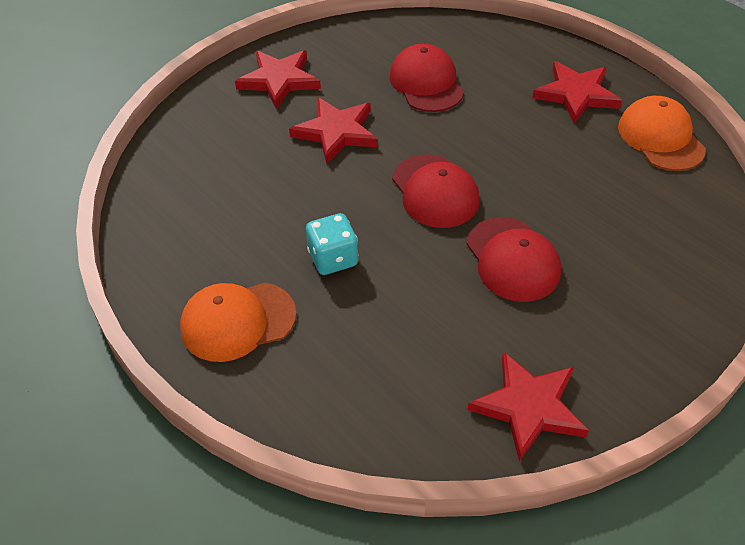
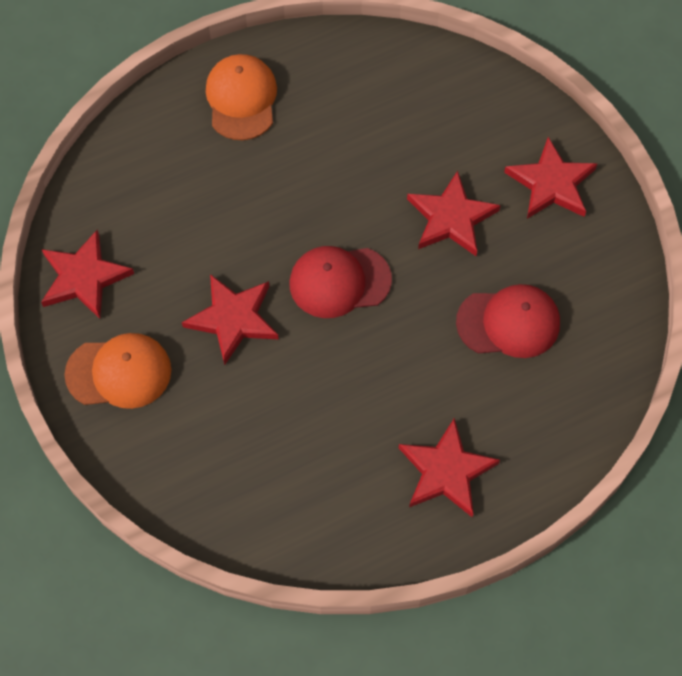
camera: 105 degrees right, 15 degrees up
turquoise dice [306,213,358,275] -> none
red cap [466,217,561,302] -> red star [182,274,279,365]
orange cap [618,96,706,171] -> orange cap moved to [64,333,172,409]

